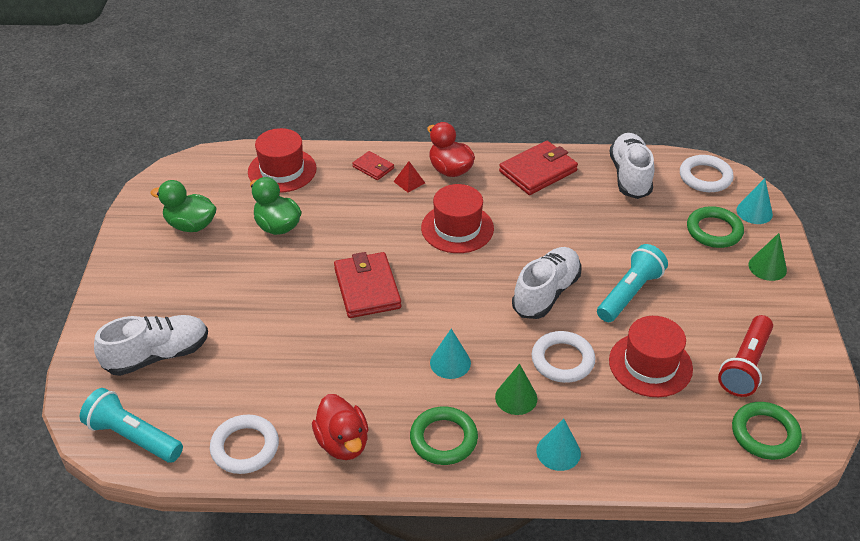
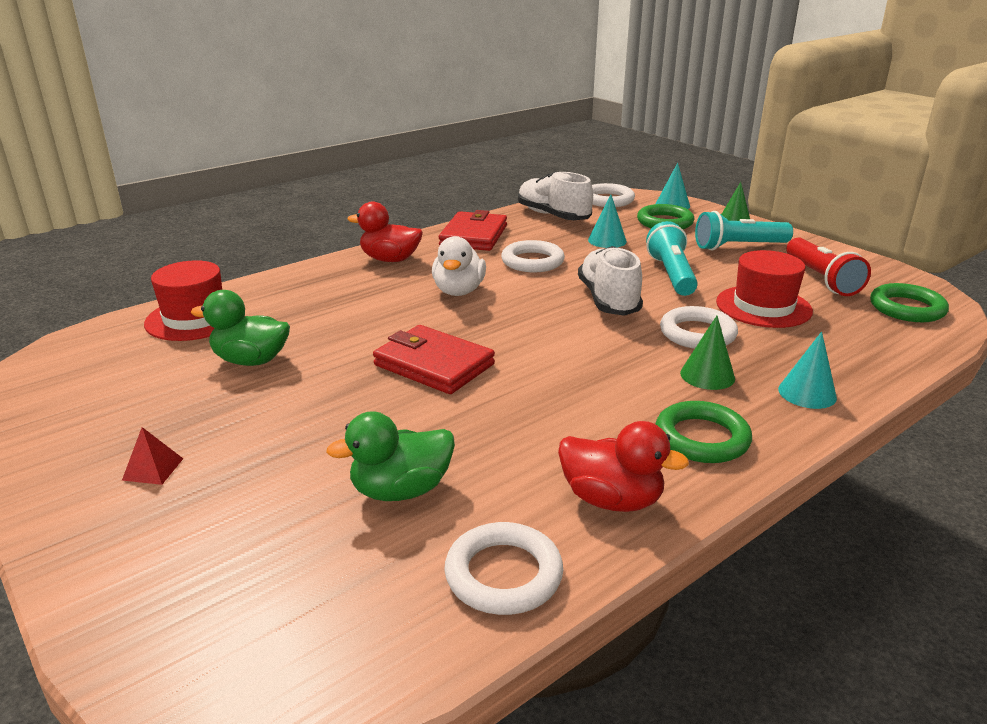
camera: 40 degrees left, 15 degrees down
turquoise flashlight [80,388,183,463] -> turquoise flashlight moved to [695,211,793,250]
white shoe [94,315,208,376] -> none
green duck [151,180,216,232] -> green duck moved to [326,411,455,501]
red wallet [352,151,394,180] -> none
red pyramid [393,161,425,193] -> red pyramid moved to [122,427,183,485]
red hat [421,184,494,253] -> white duck [432,236,486,296]
turquoise cone [430,329,471,379] -> turquoise cone moved to [588,194,627,248]
none -> white ring [501,240,565,272]

